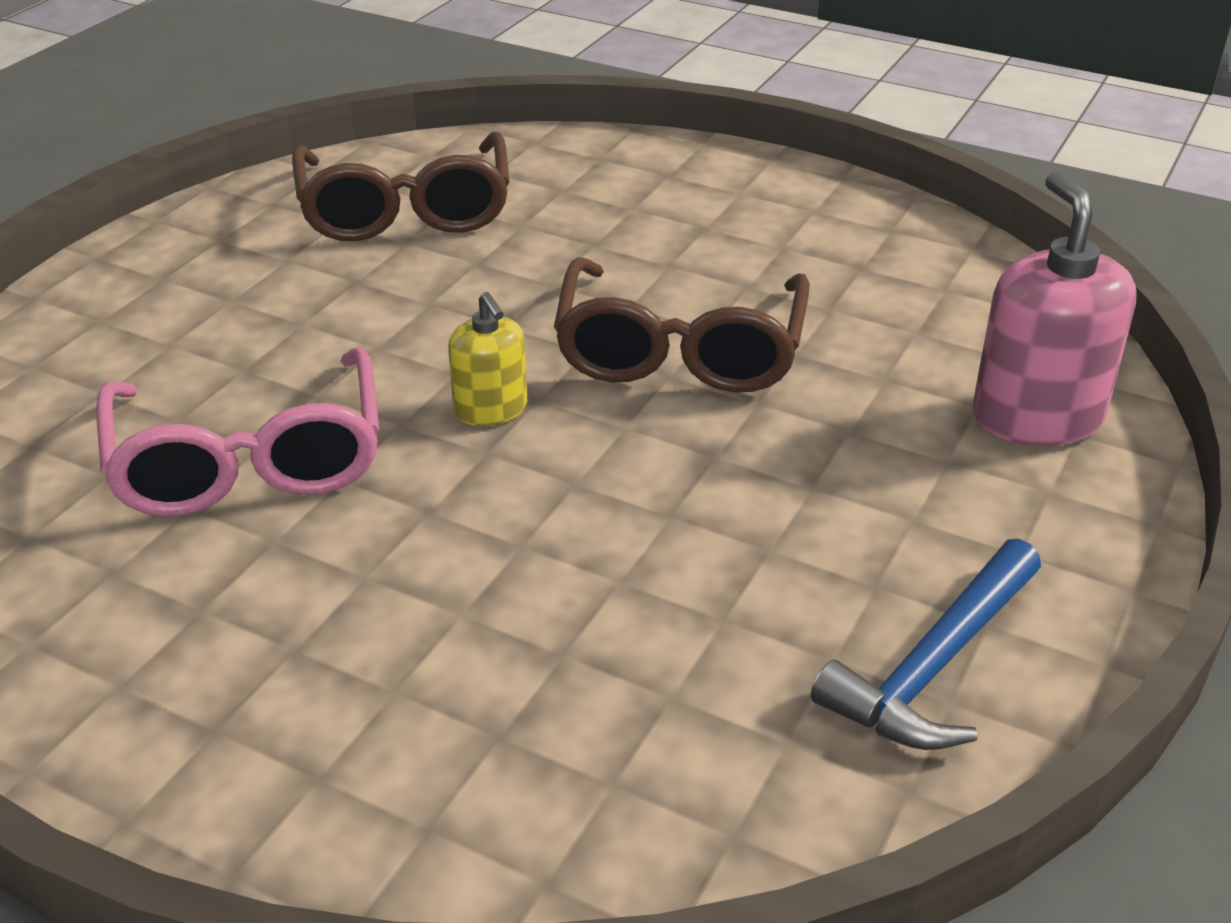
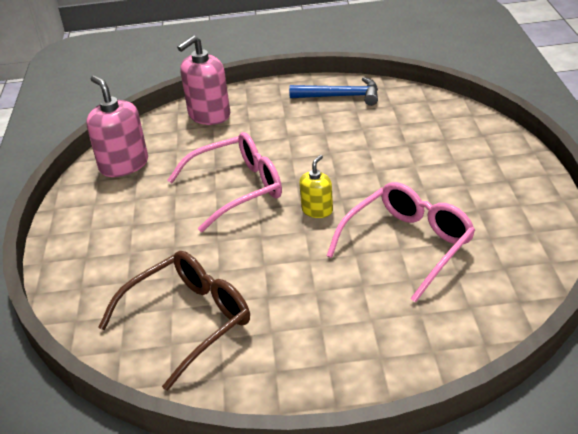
camera: 120 degrees left, 0 degrees up
brown glasses [554,257,810,392] -> pink glasses [167,132,282,232]
none -> pink soap dispenser [86,76,148,177]

